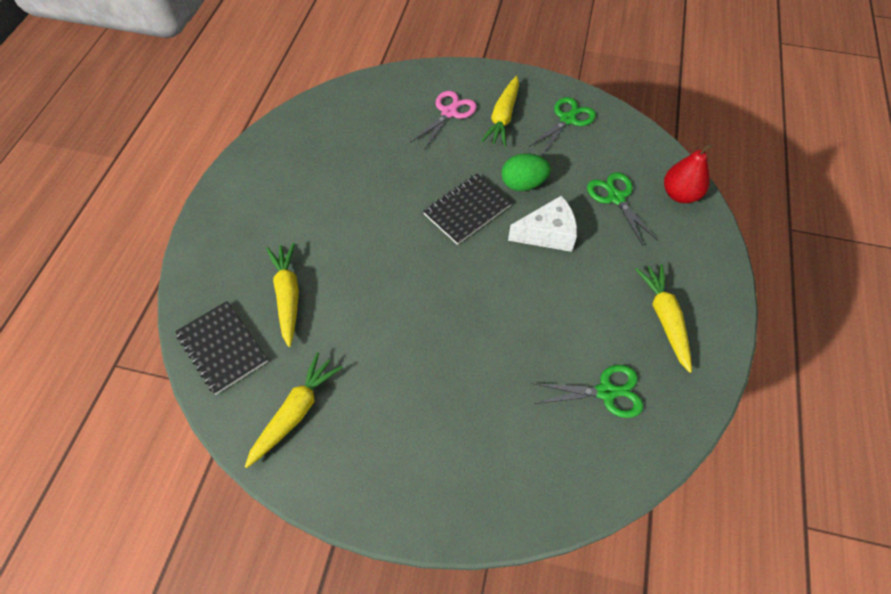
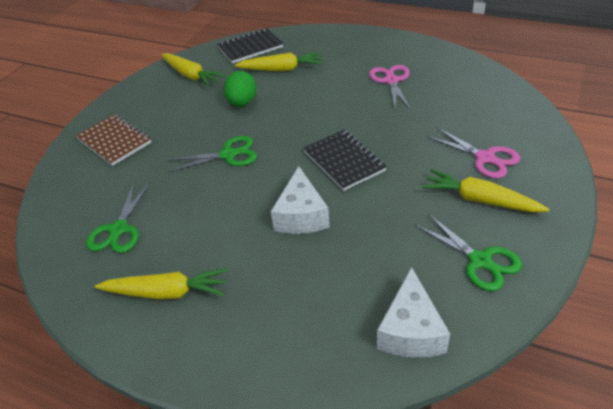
camera: 105 degrees right, 15 degrees down
green egg [501,153,551,191] -> green egg moved to [224,71,257,107]
green scissors [587,172,658,246] -> green scissors moved to [167,136,257,172]
red pear [664,143,712,203] -> none
none -> brown notebook [75,114,152,166]
none -> pink scissors [369,65,411,110]
none -> white cheese [377,267,450,358]

